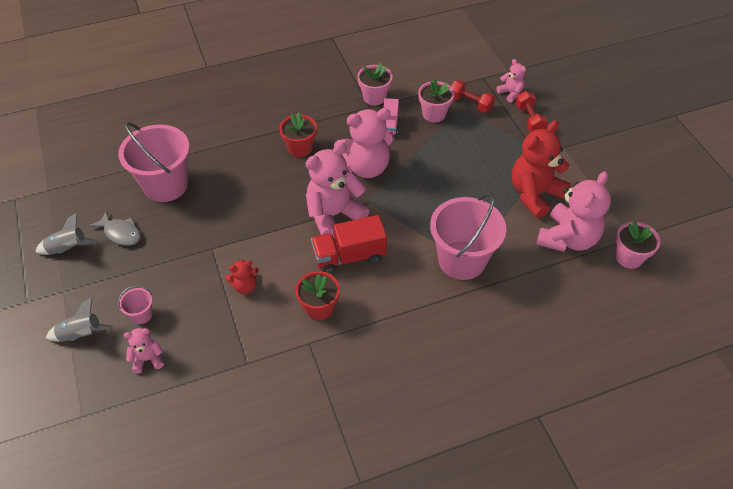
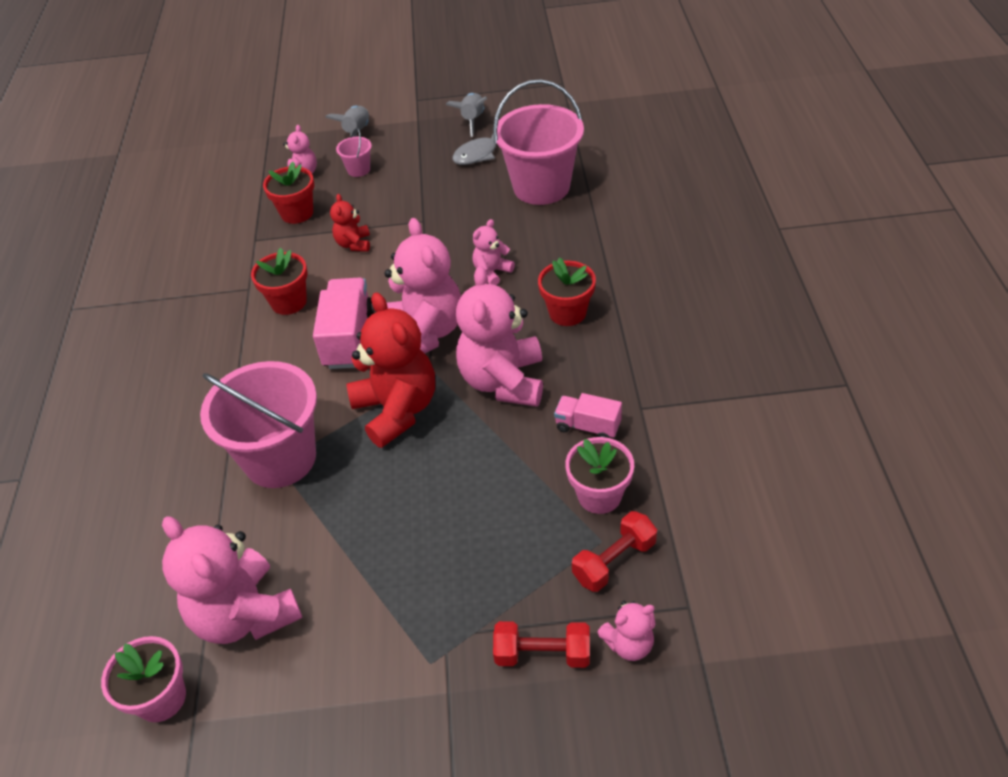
camera: 110 degrees right, 5 degrees down
red truck [311,215,387,274] -> pink truck [313,278,374,369]
pink flower pot [357,63,393,105] -> none
red teddy bear [512,121,571,218] -> red teddy bear moved to [346,292,435,448]
none -> red flower pot [263,162,314,224]
none -> pink teddy bear [473,219,515,285]

